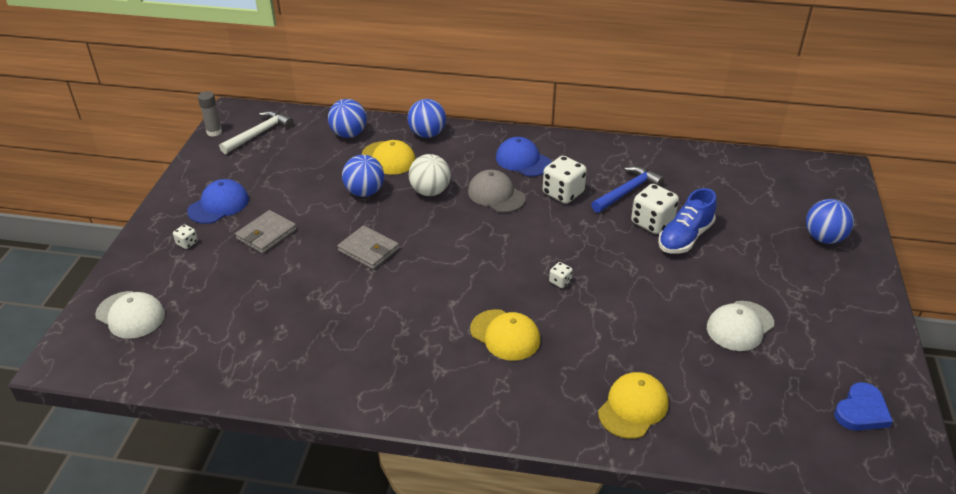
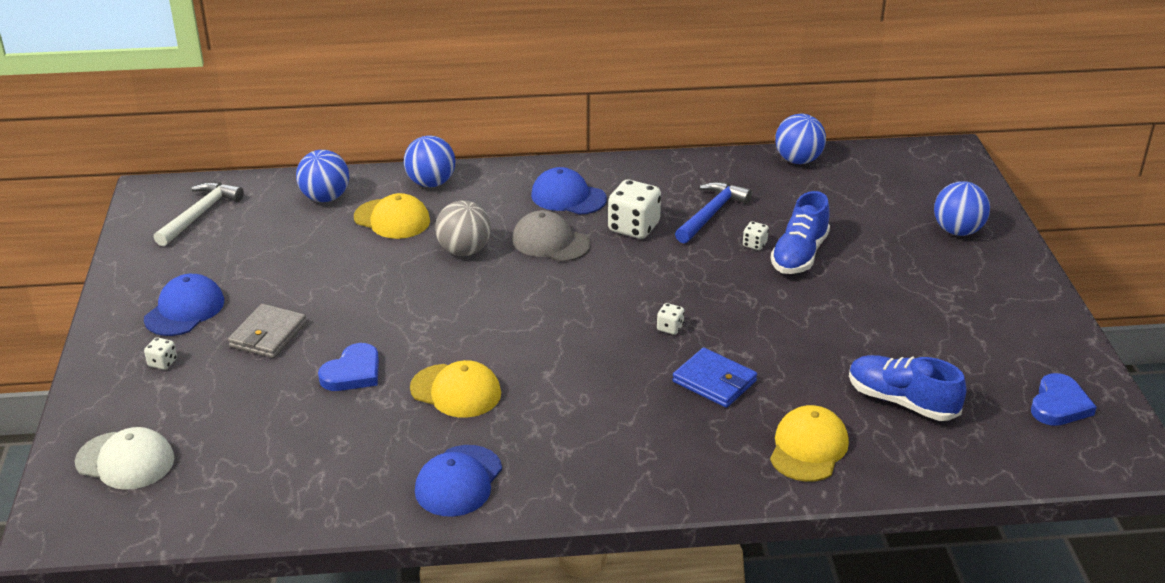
camera: 15 degrees left, 5 degrees down
grey glue stick [198,91,222,137] -> none
grey wallet [337,225,399,270] -> none
blue ball [342,155,384,197] -> blue ball moved to [775,114,826,164]
white ball [409,154,451,196] -> grey ball [435,200,491,256]
yellow cap [470,309,540,361] -> yellow cap moved to [410,360,501,418]
white dice [631,184,679,234] -> white dice [743,221,769,250], size x0.48
white cap [707,301,774,351] -> none
none -> blue heart [318,343,379,391]
none -> blue cap [415,445,502,517]
none -> blue wallet [672,348,757,408]
none -> blue shoe [849,355,967,421]

